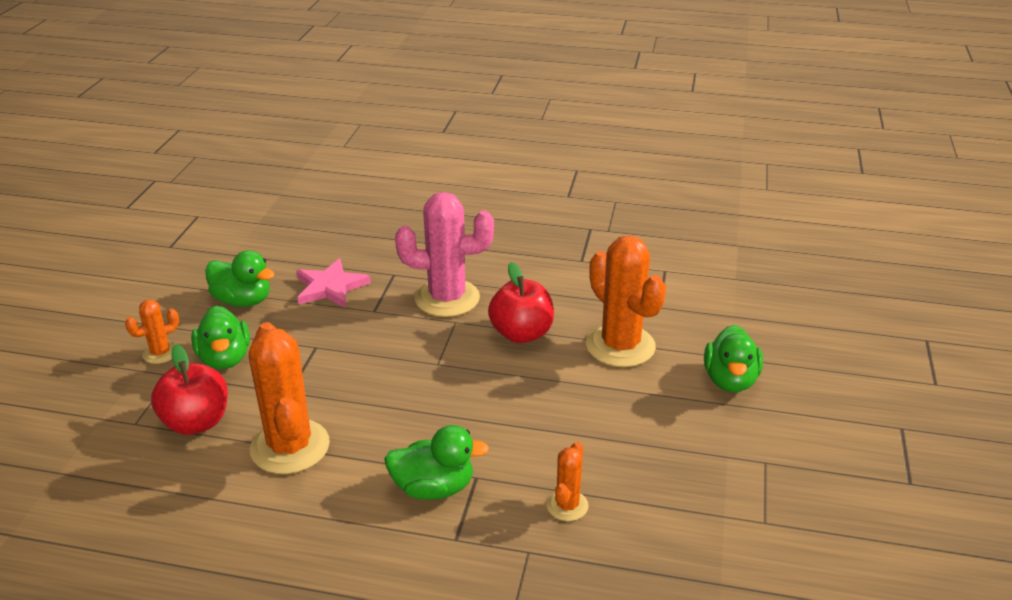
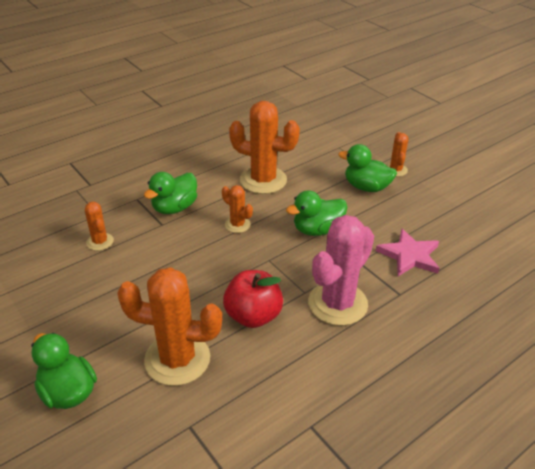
camera: 130 degrees right, 5 degrees up
red apple [151,344,228,435] -> none
green duck [205,250,274,307] -> green duck moved to [286,190,348,236]
none -> orange cactus [222,185,253,233]

